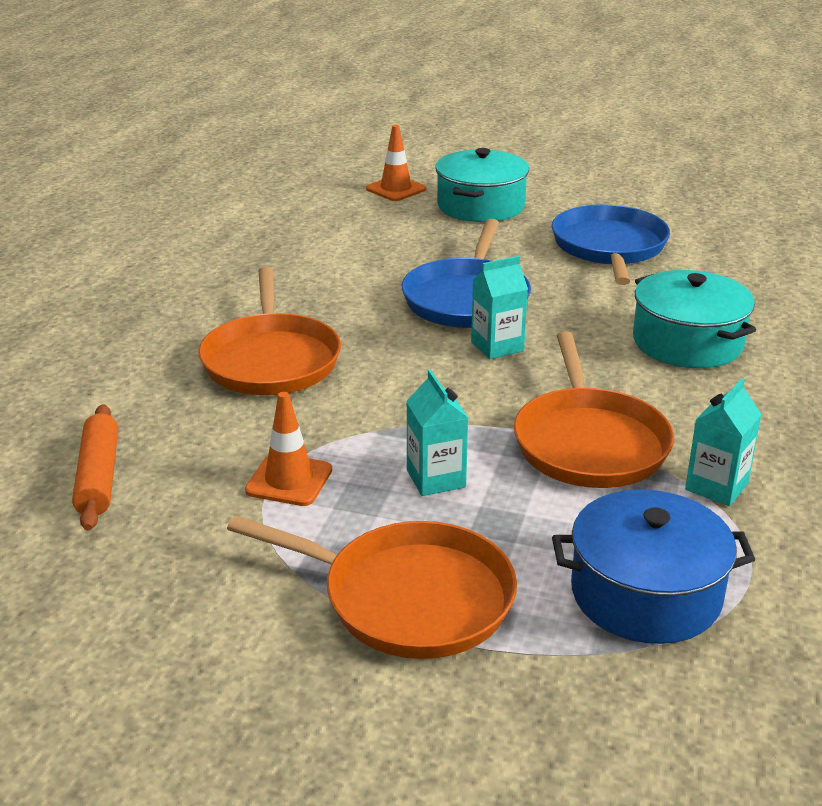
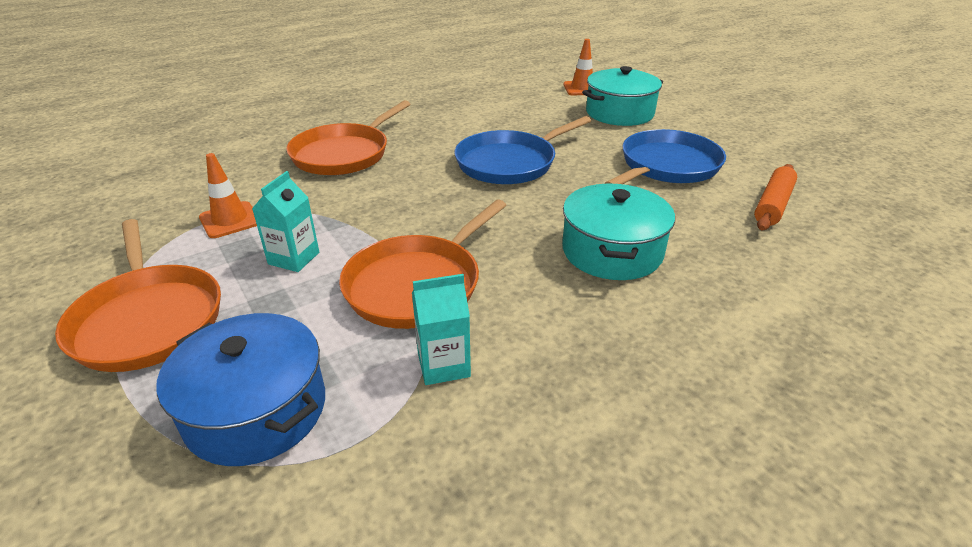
camera: 40 degrees right, 5 degrees up
orange rolling pin [72,404,118,531] -> orange rolling pin moved to [754,164,797,230]
turquoise carton [471,256,528,359] -> none

